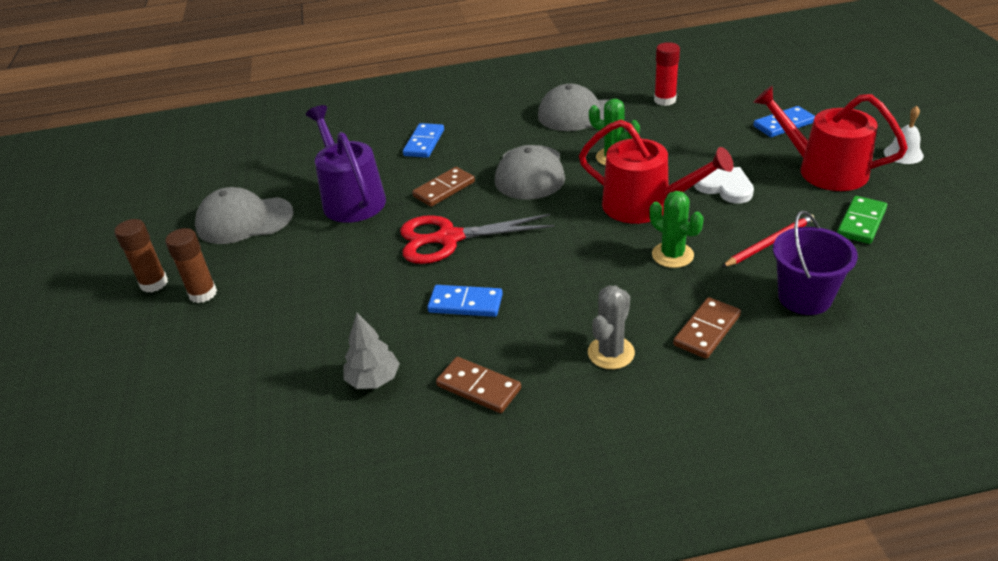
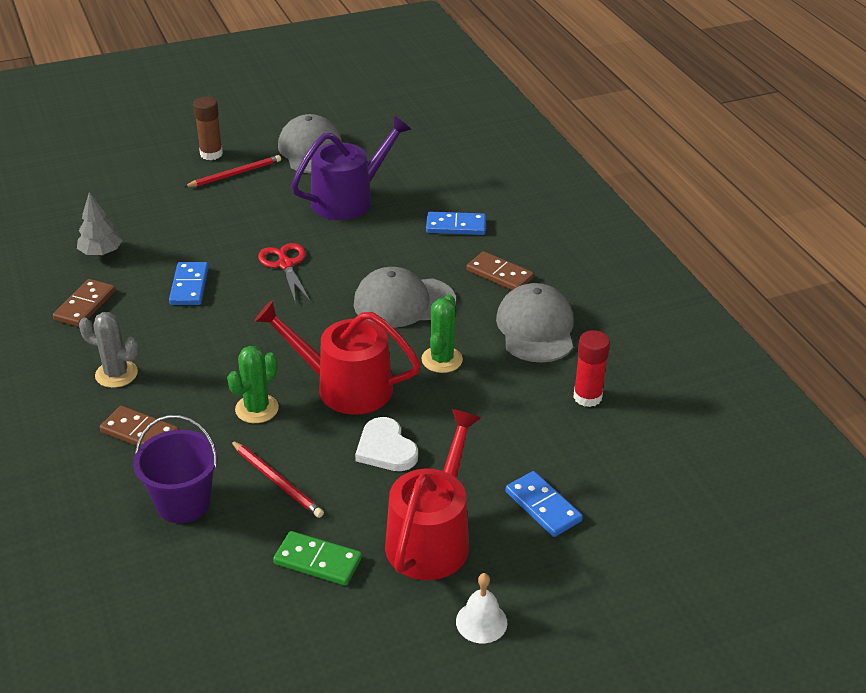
camera: 75 degrees right, 0 degrees up
brown glue stick [114,219,168,292] -> none
red scissors [400,214,554,264] -> red scissors [258,243,310,301], size x0.66
brown domino [412,167,475,207] -> brown domino moved to [466,251,534,290]
red watering can [579,120,733,224] -> red watering can turned 90 degrees clockwise [254,300,421,415]
white heart [694,167,754,203] -> white heart turned 120 degrees clockwise [355,417,418,471]
none -> red pencil [184,155,281,187]

